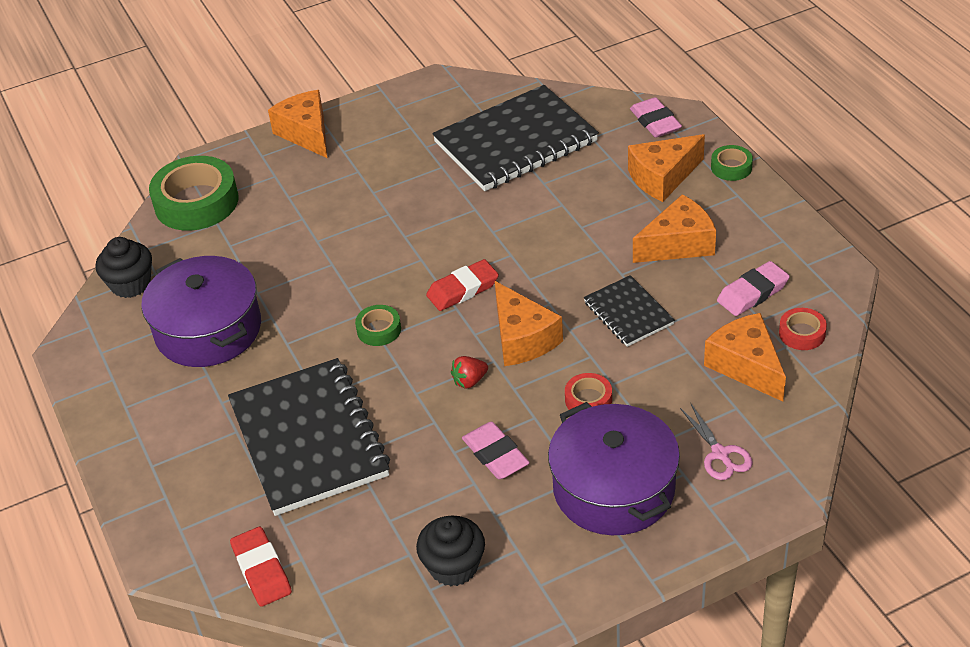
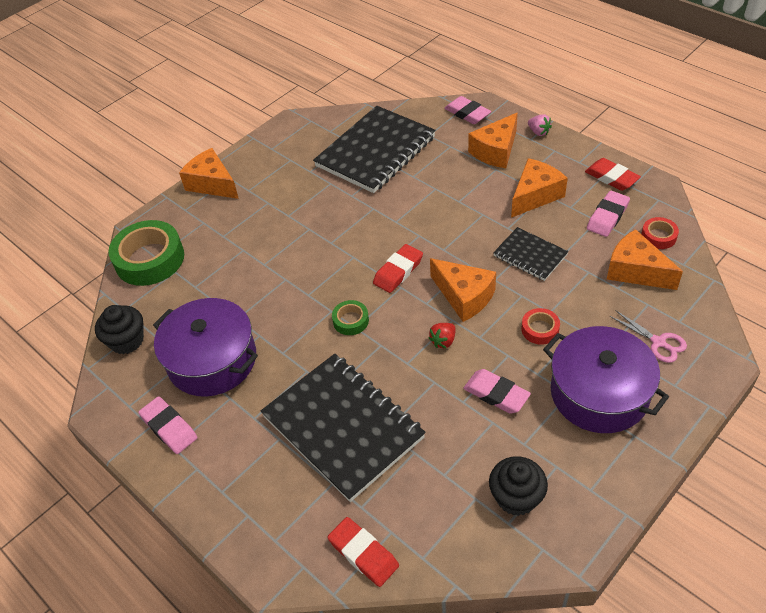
camera: 20 degrees left, 5 degrees up
green tape [711,145,753,181] -> pink strawberry [528,114,552,136]
none -> pink eraser [138,396,197,454]
none -> red eraser [585,158,641,191]

